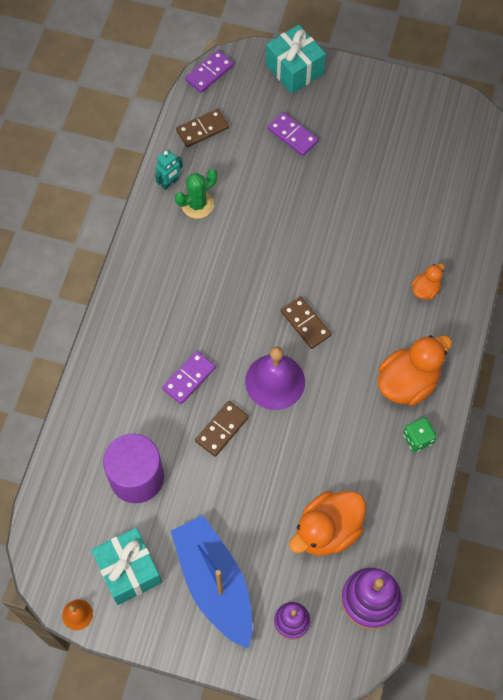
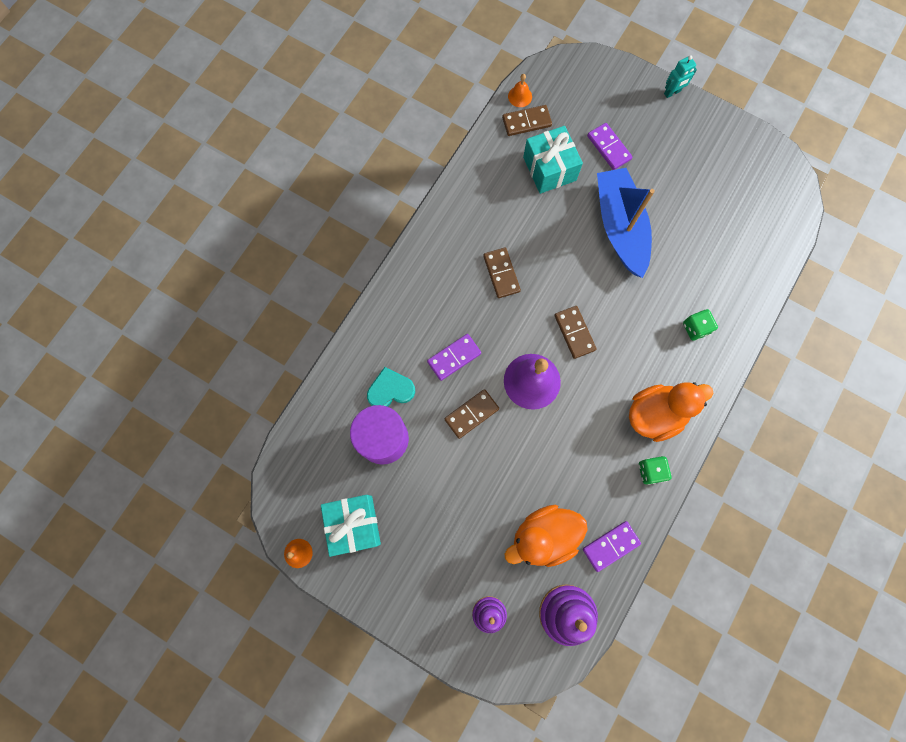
camera: 15 degrees right, 10 degrees up
turquoise robot [155,150,183,190] -> turquoise robot moved to [664,55,697,98]
blue boat [171,515,253,649] -> blue boat moved to [597,168,655,278]
green cactus [175,169,217,219] -> none
purple domino [185,50,234,93] -> purple domino moved to [583,521,641,572]
turquoise gift [266,24,326,94] -> turquoise gift moved to [523,126,583,194]
orange duck [411,263,444,300] -> green dice [683,309,718,341]
none -> turquoise heart [367,367,415,407]
none -> brown domino [483,248,521,298]
none -> orange bell [508,74,532,107]

